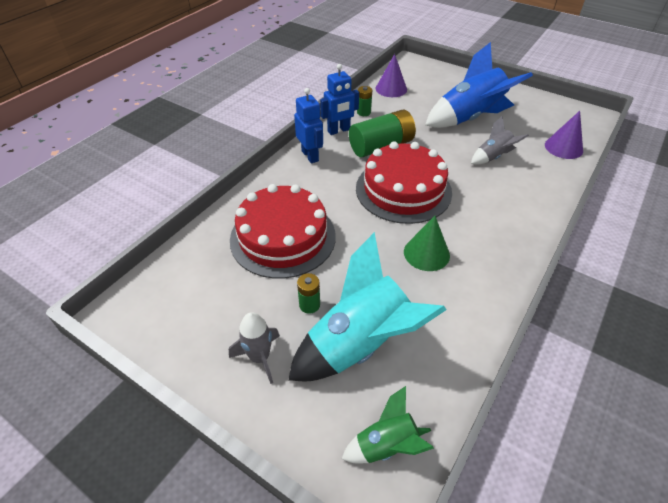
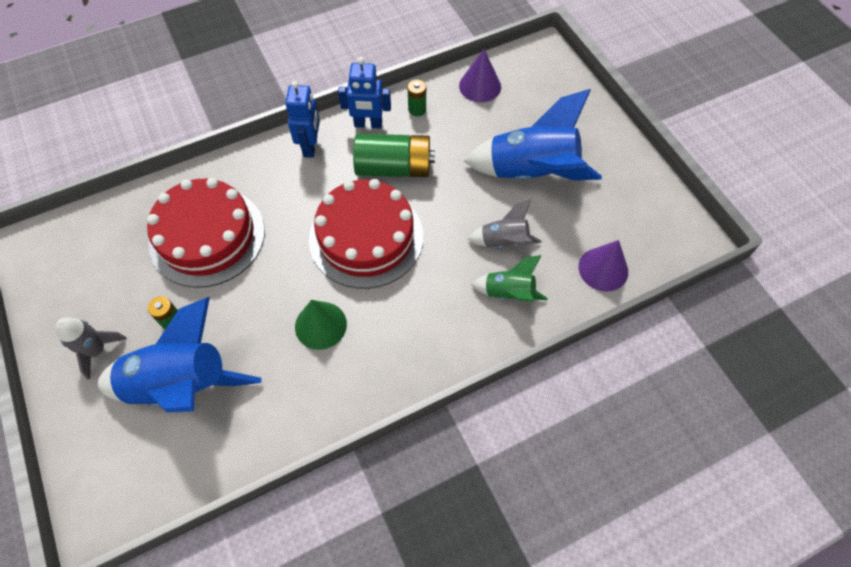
camera: 30 degrees right, 15 degrees up
turquoise rocket [288,232,446,382] -> blue rocket [97,297,262,413]
green rocket [342,386,434,464] -> green rocket moved to [471,255,548,302]

